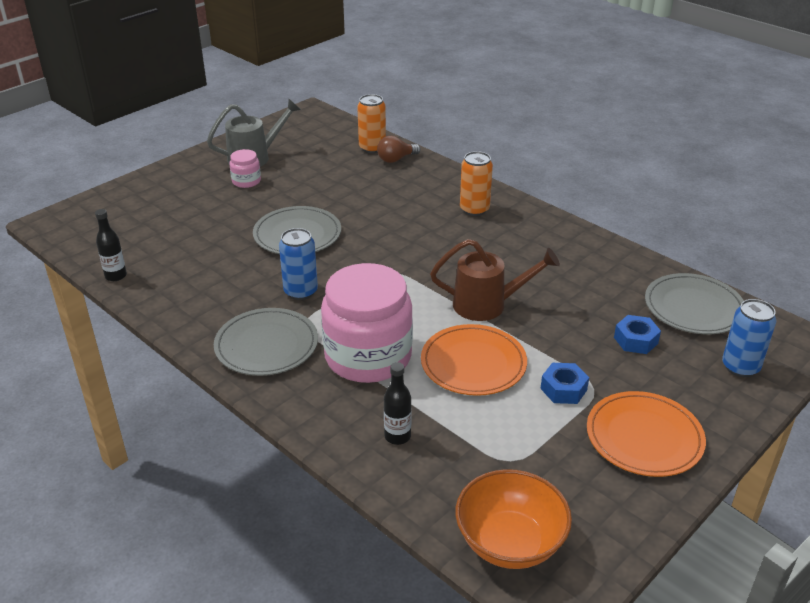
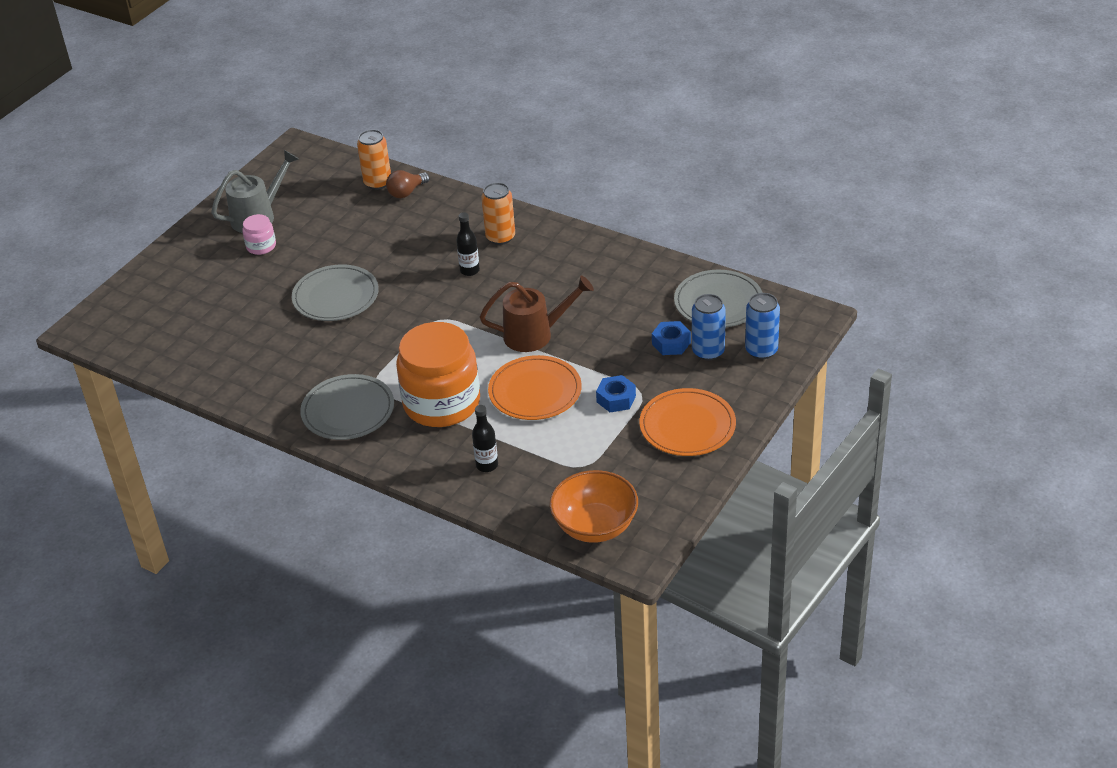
camera: 10 degrees left, 5 degrees up
black bottle [95,209,127,281] -> black bottle moved to [456,212,480,276]
blue can [279,228,318,300] -> blue can moved to [692,294,726,361]
pink jar [321,263,413,383] -> orange jar [396,322,480,427]

